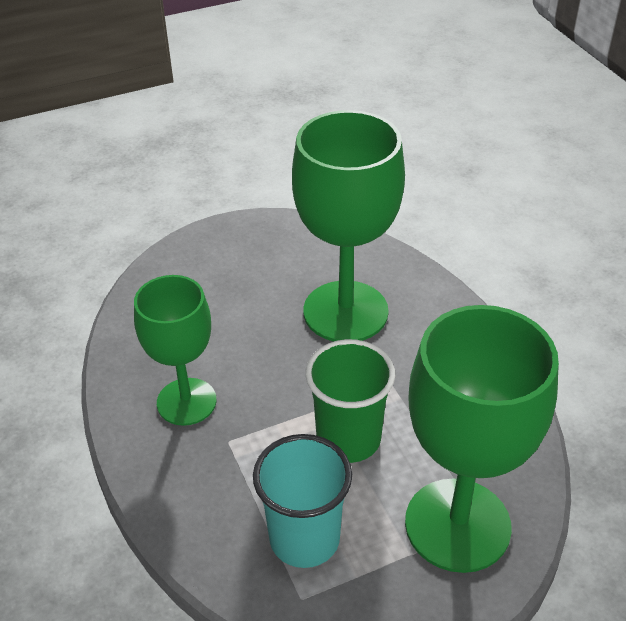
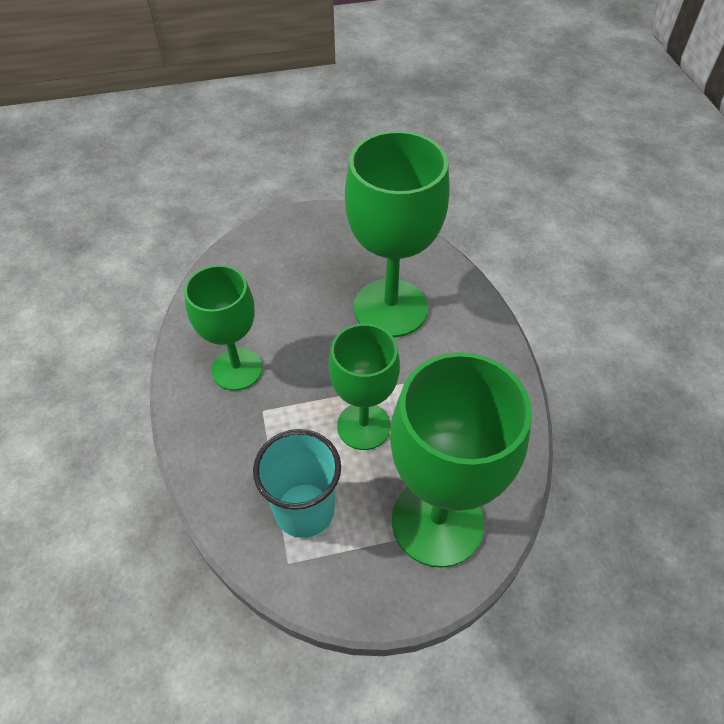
camera: 10 degrees right, 10 degrees up
green cup [305,339,395,463] -> green goblet [329,323,400,450]

